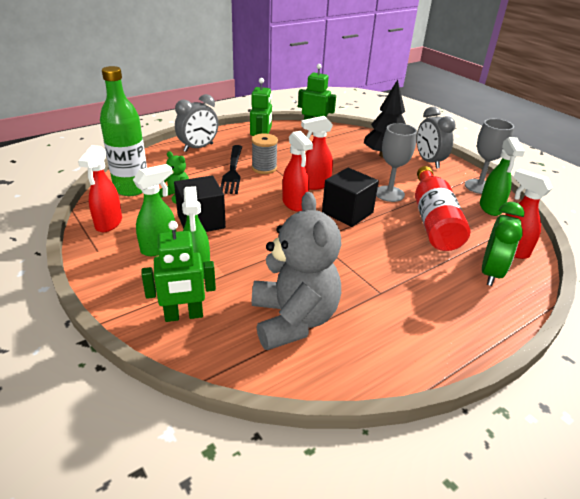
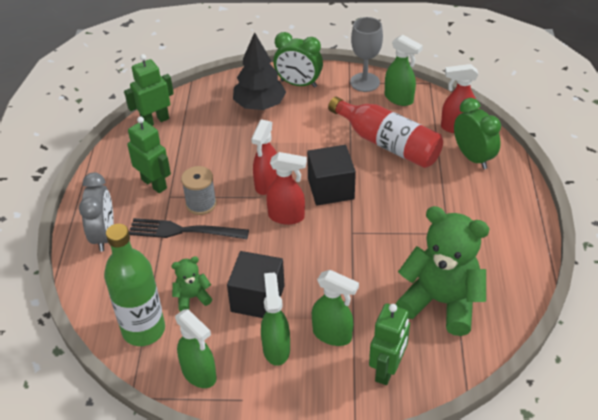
camera: 50 degrees left, 10 degrees up
red spray bottle [78,145,122,232] -> green spray bottle [175,309,217,388]
black fork [220,145,242,194] -> black fork turned 150 degrees clockwise [129,218,249,239]
grey teddy bear [252,192,342,350] -> green teddy bear [396,206,490,336]
grey goblet [376,123,417,202] -> none
grey clock [417,107,456,169] -> green clock [273,32,323,88]

